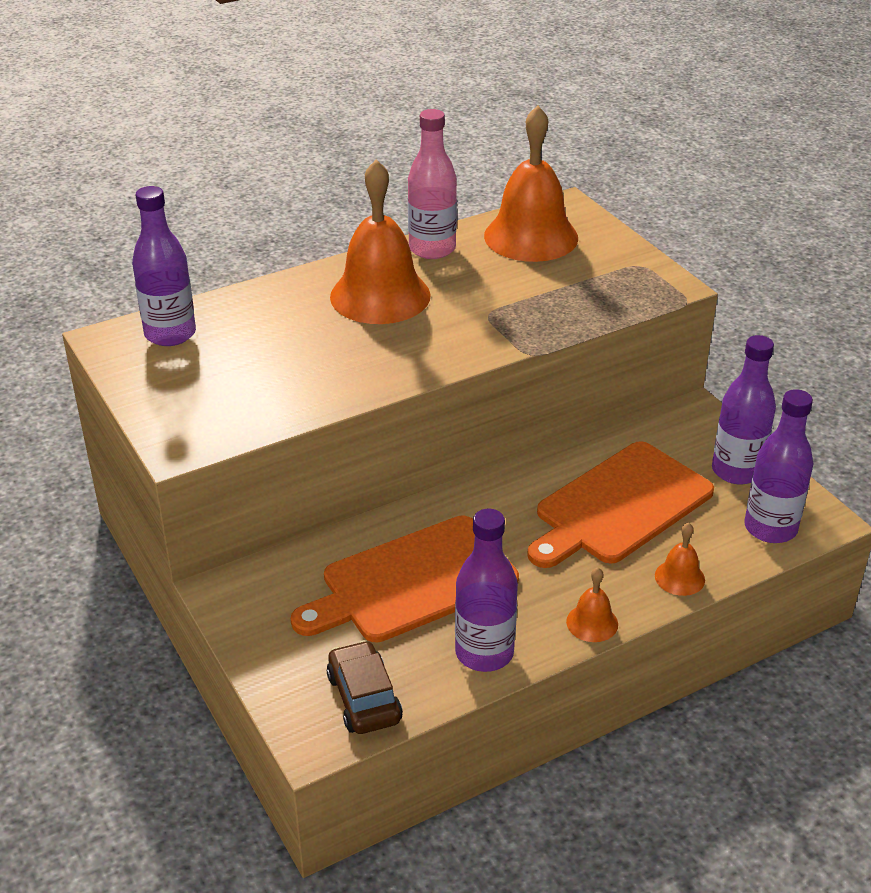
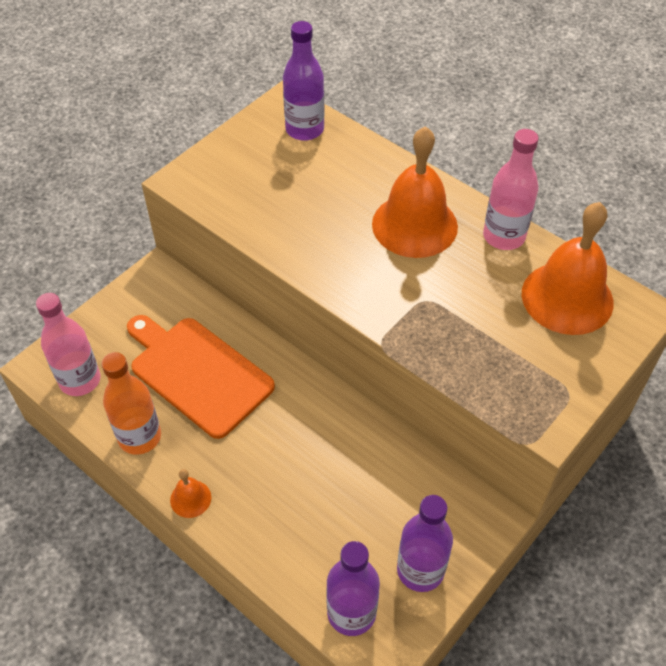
camera: 70 degrees right, 15 degrees up
brown car [327,640,403,734] -> pink bottle [36,293,100,396]
purple bottle [455,509,518,672] -> orange bottle [102,352,161,455]
orange cutting board [527,441,714,568] -> none
orange bell [655,523,705,596] -> none

